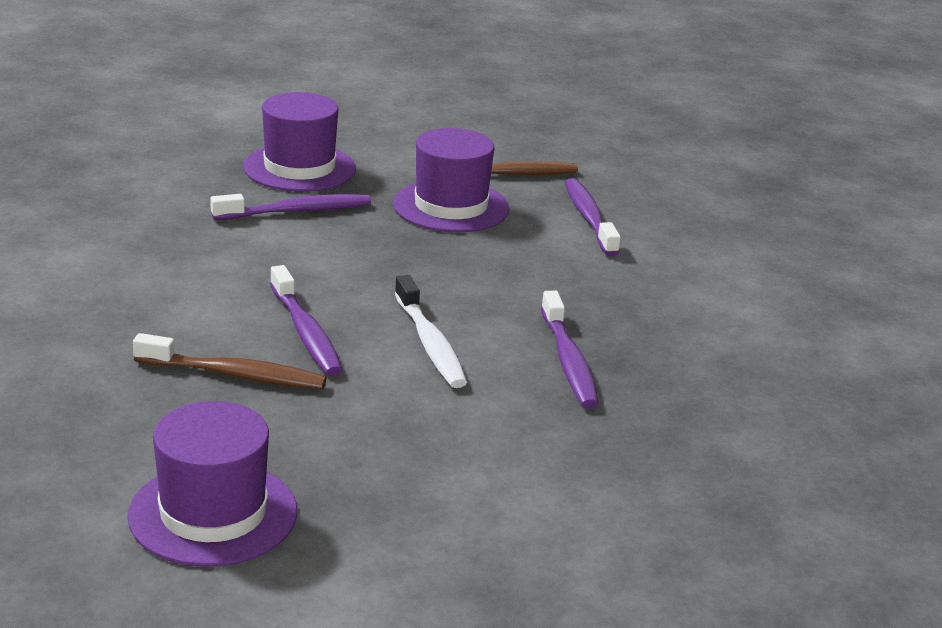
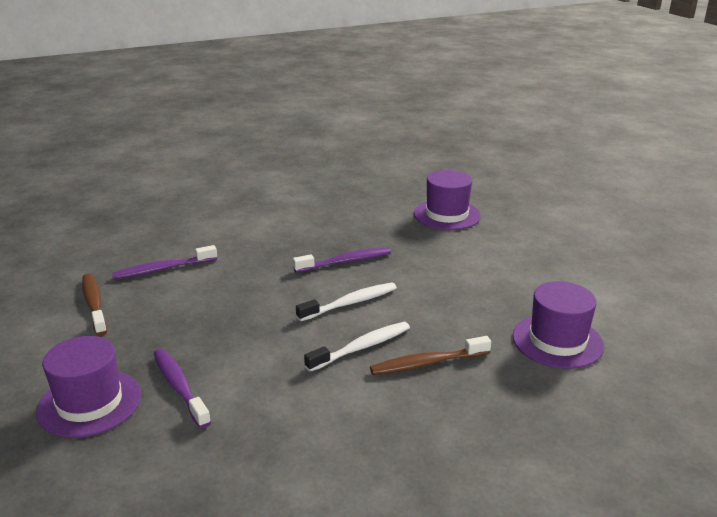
camera: 100 degrees left, 0 degrees up
brown toothbrush [133,333,327,389] -> brown toothbrush turned 105 degrees counterclockwise [370,336,491,375]
purple toothbrush [270,265,343,376] -> white toothbrush [304,322,410,372]
purple hat [393,128,509,232] -> purple hat moved to [414,170,481,230]

